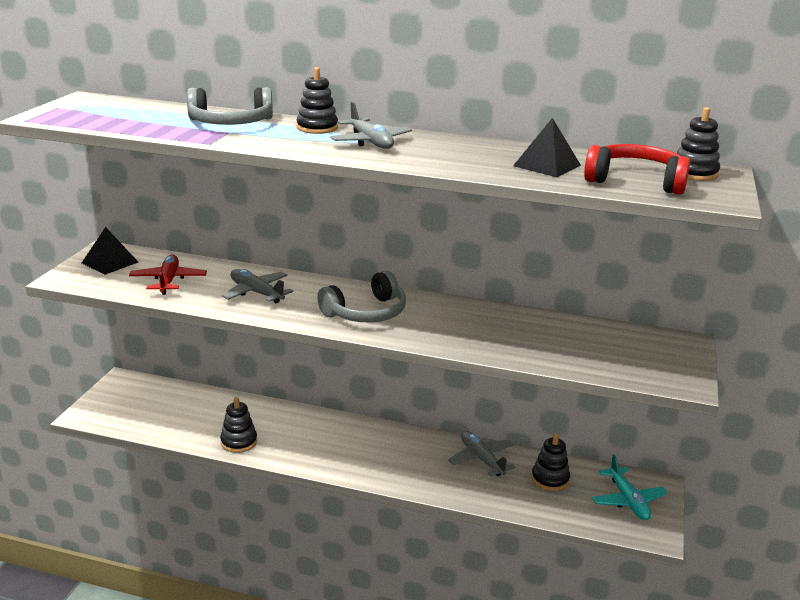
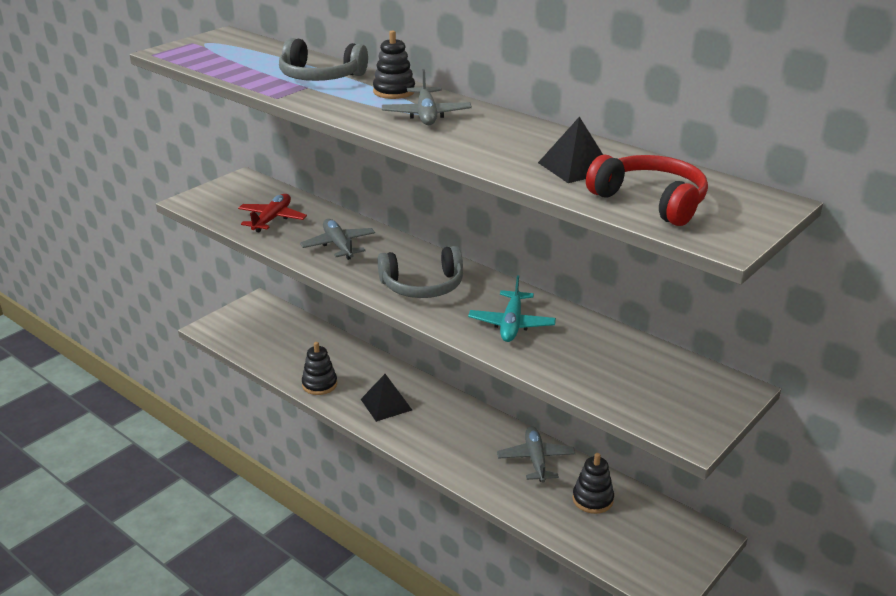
camera: 25 degrees right, 5 degrees up
black pyramid [82,227,138,275] -> black pyramid moved to [361,374,412,422]
turquoise plane [592,454,667,520] -> turquoise plane moved to [468,275,556,342]
black stacking toy [677,107,720,181] -> none

